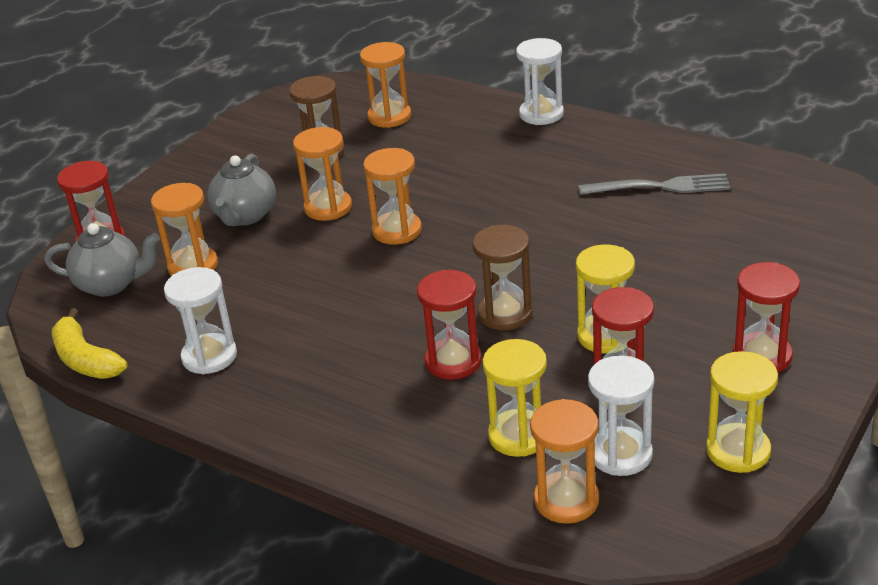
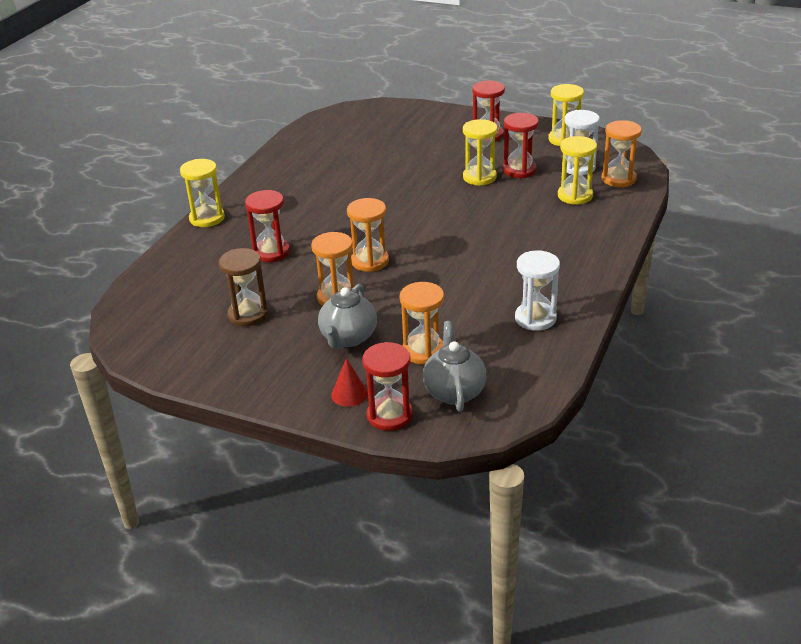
camera: 100 degrees left, 0 degrees up
yellow banana [52,308,127,379] -> none
grey teapot [208,154,276,226] -> grey teapot turned 105 degrees clockwise [318,284,377,349]
orange hourglass [360,42,411,128] -> none
red hourglass [417,270,482,380] -> red hourglass moved to [245,190,290,262]
brown hourglass [472,225,533,330] -> none
white hourglass [516,38,564,125] -> yellow hourglass [180,159,225,227]
grey fork [578,173,730,195] -> none
none -> red cone [331,358,368,407]

